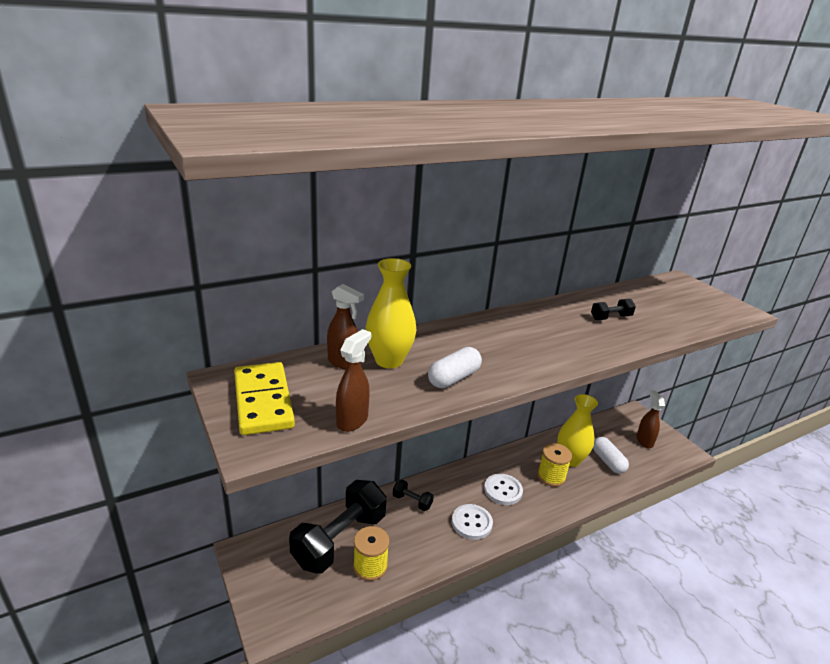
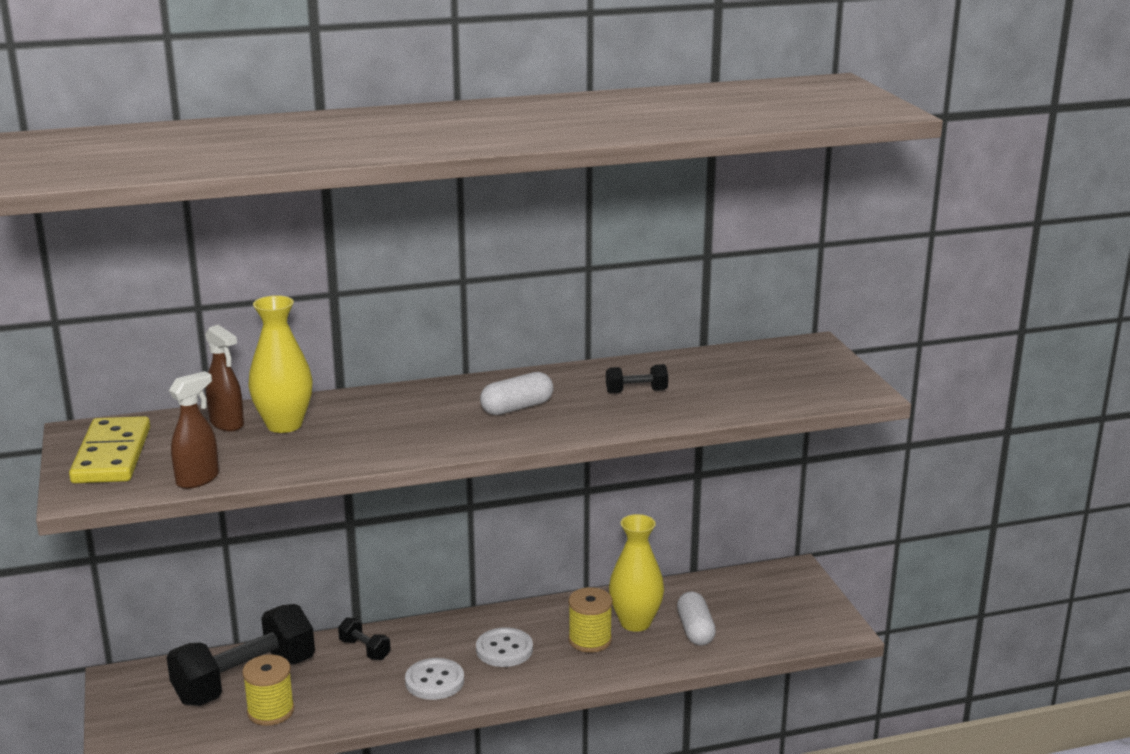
camera: 15 degrees right, 5 degrees down
white capsule [428,347,482,388] -> white capsule moved to [480,372,553,415]
brown spray bottle [636,390,665,448] -> none

